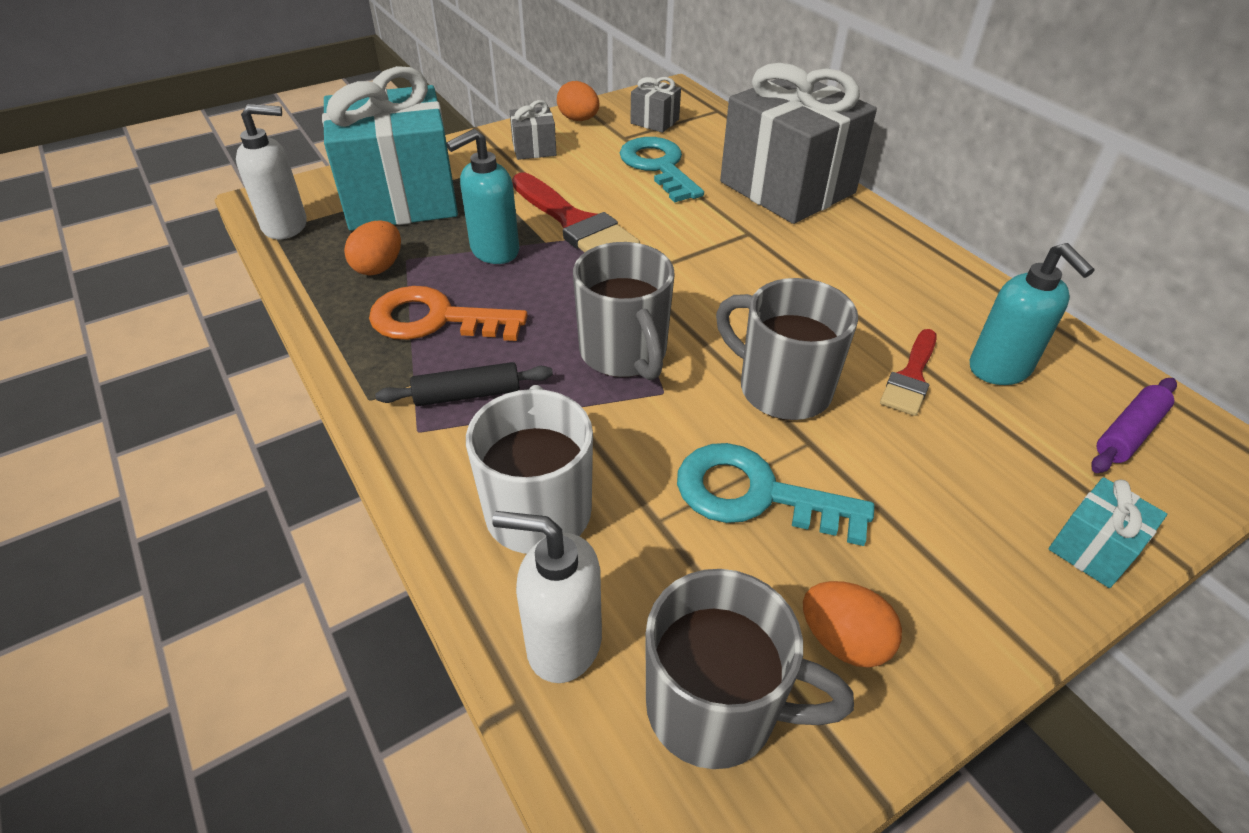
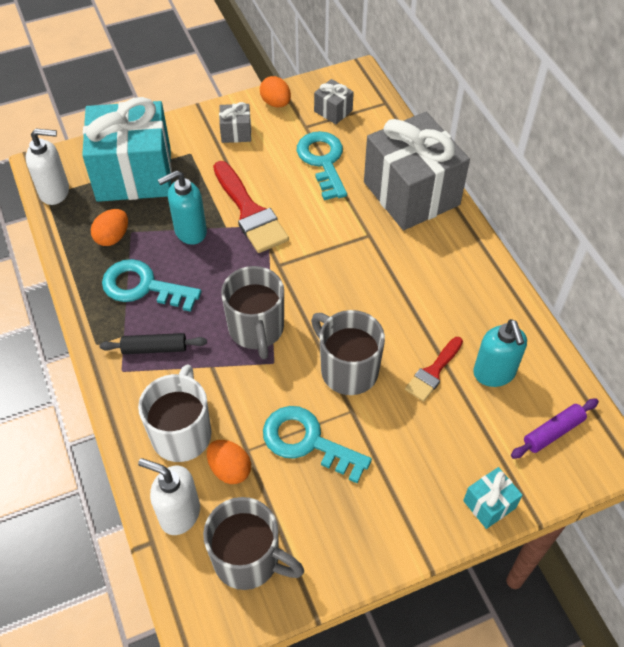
camera: 10 degrees right, 10 degrees up
orange key [369,286,528,341] -> turquoise key [102,259,201,312]
orange egg [803,581,902,668] -> orange egg moved to [207,440,251,484]

